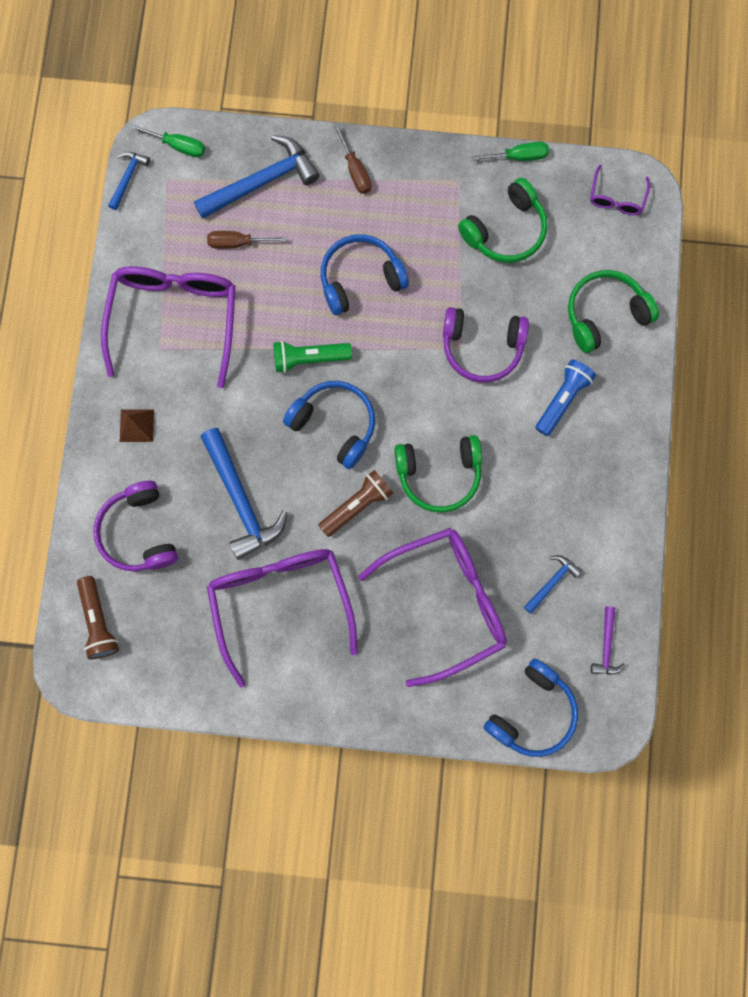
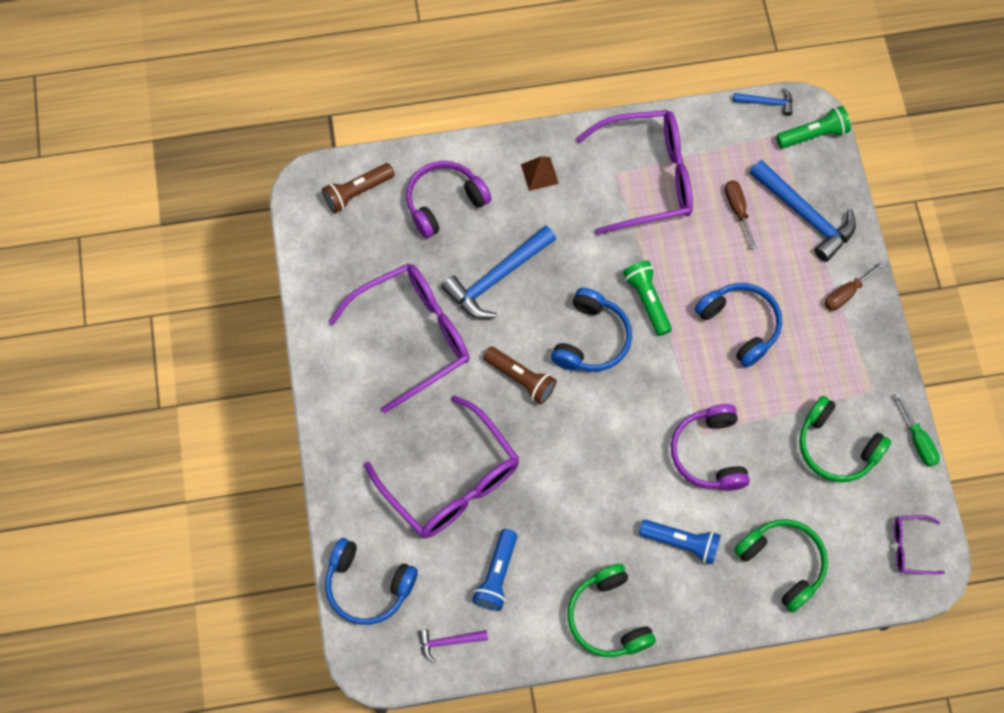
camera: 75 degrees right, 10 degrees down
green screwdriver [131,124,205,157] -> green flashlight [776,106,851,148]
green headphones [395,435,482,512] -> green headphones moved to [567,564,656,657]
blue hammer [524,555,582,614] -> blue flashlight [472,529,517,611]

